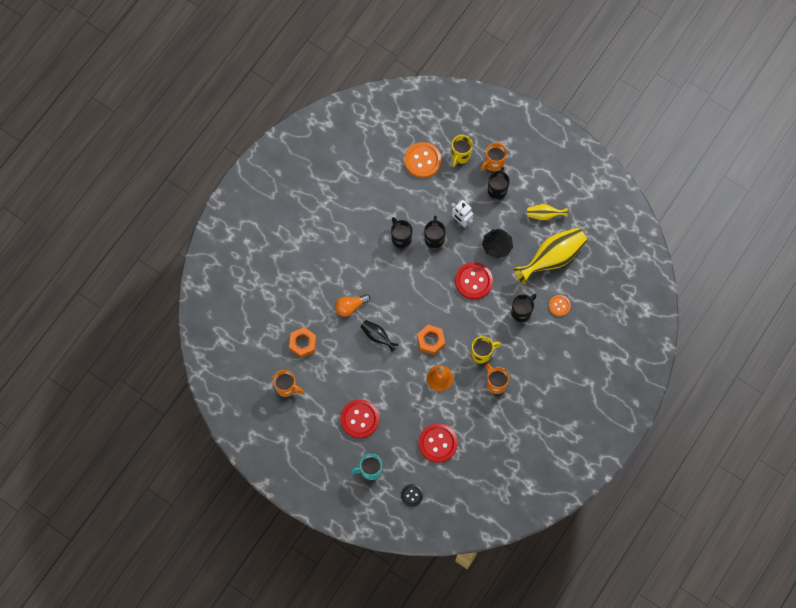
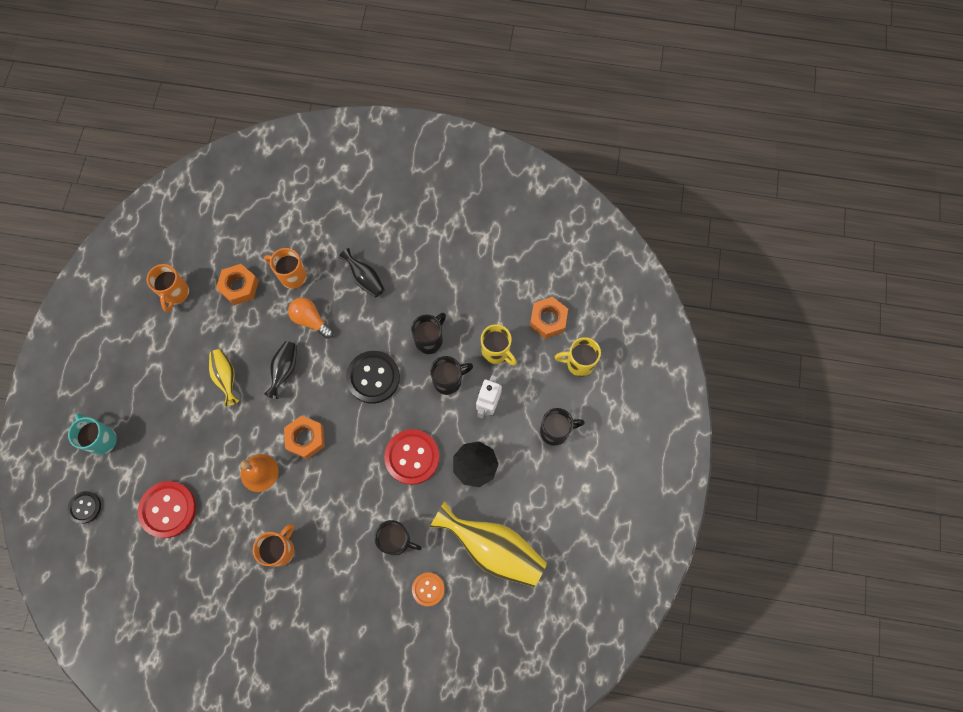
camera: 65 degrees right, 0 degrees up
red button [340,399,379,438] -> none
orange button [405,142,441,178] -> orange nut [530,297,568,339]
yellow mug [471,336,501,364] -> yellow mug moved to [481,324,517,366]
orange mug [481,142,507,171] -> orange mug moved to [264,248,307,289]
yellow vase [527,204,567,221] -> yellow vase moved to [209,349,239,406]
none -> black vase [339,248,385,297]
none -> black button [346,351,400,404]

